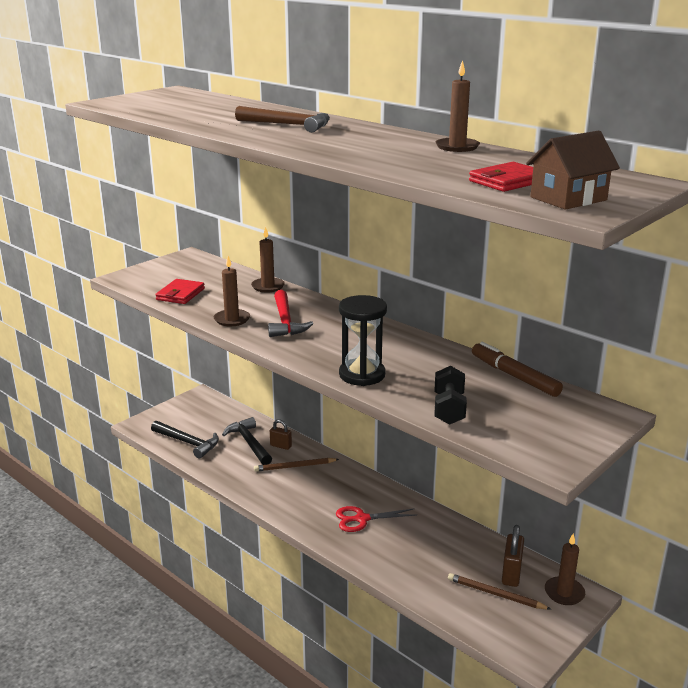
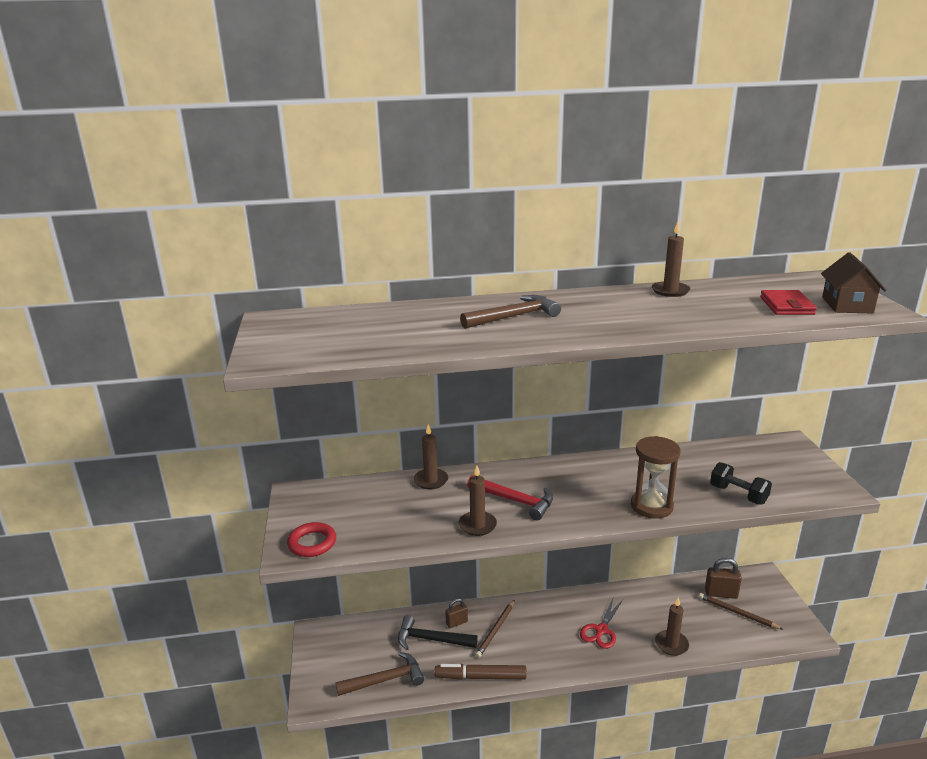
camera: 50 degrees left, 0 degrees up
black hammer [151,421,219,459] -> brown hammer [336,652,424,696]
red wallet [155,279,205,304] -> none
black hourglass [339,295,387,386] -> brown hourglass [631,436,681,519]
brown pencil [448,573,551,610] -> brown pencil turned 60 degrees clockwise [699,593,784,630]
brown marker [472,342,563,397] -> brown marker moved to [434,664,527,680]
brown padlock [502,525,524,587] -> brown padlock turned 45 degrees counterclockwise [705,558,742,599]
brown candle [545,534,585,605] -> brown candle moved to [655,597,689,656]
none -> red ring [287,522,336,557]

